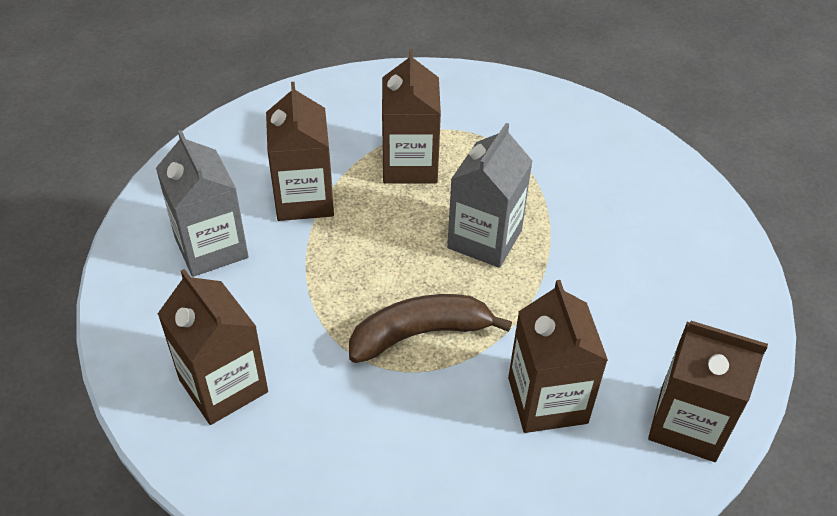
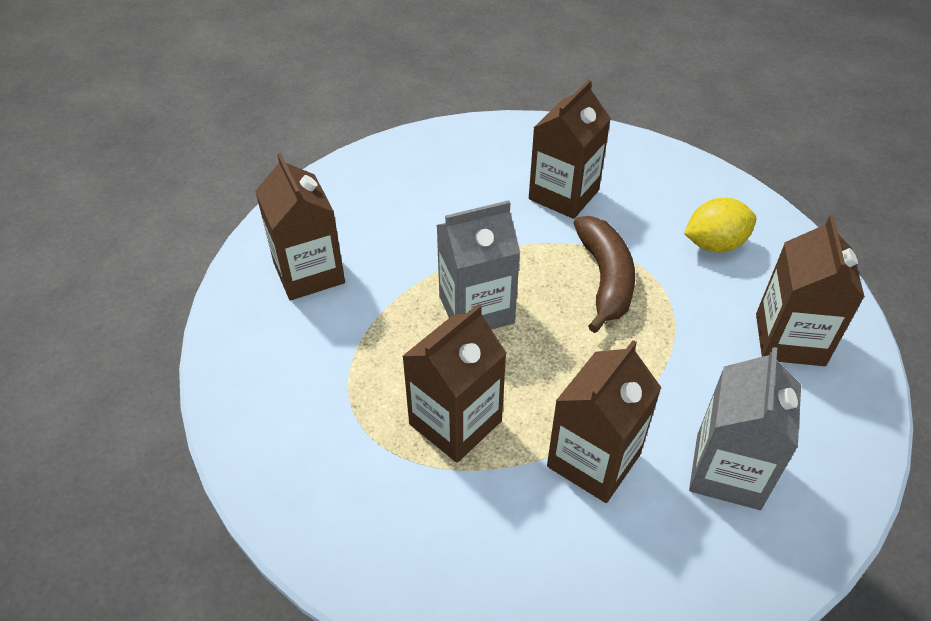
camera: 135 degrees left, 0 degrees up
brown banana [349,294,512,363] -> brown banana turned 120 degrees counterclockwise [574,216,635,333]
brown carton [648,321,768,462] -> brown carton moved to [255,153,345,300]
none -> yellow lemon [684,198,756,253]

